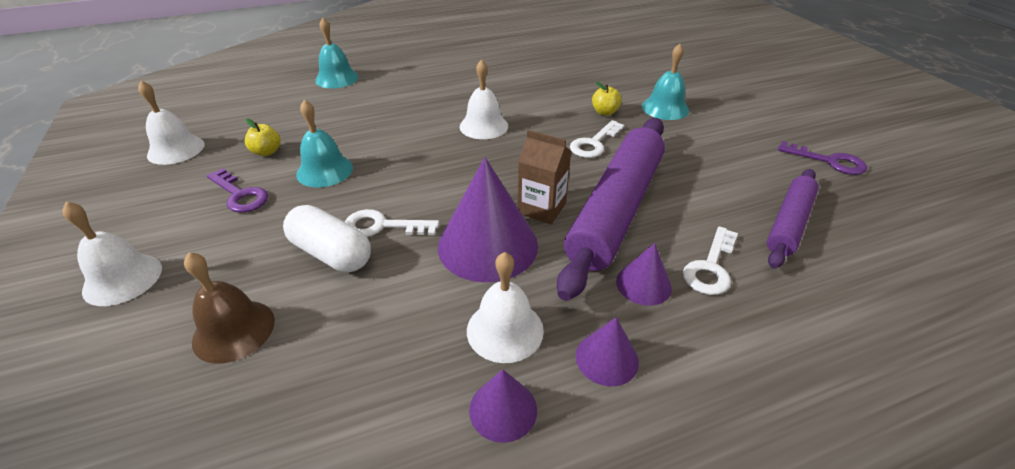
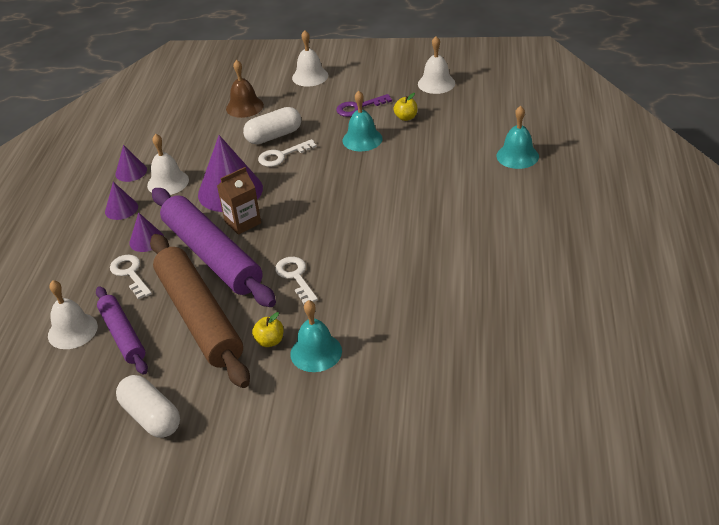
camera: 120 degrees right, 0 degrees up
white key [345,209,439,237] -> white key turned 150 degrees counterclockwise [258,139,317,167]
white bell [460,59,508,139] -> white bell moved to [48,280,98,349]
yellow apple [592,82,622,116] -> yellow apple moved to [252,312,284,347]
purple key [778,141,867,175] -> white capsule [116,375,180,438]
none -> brown rolling pin [150,234,250,388]

